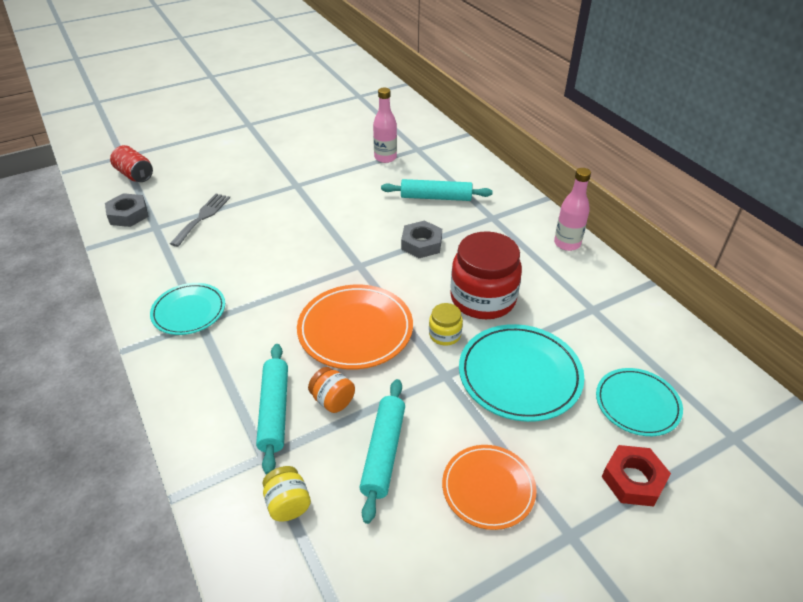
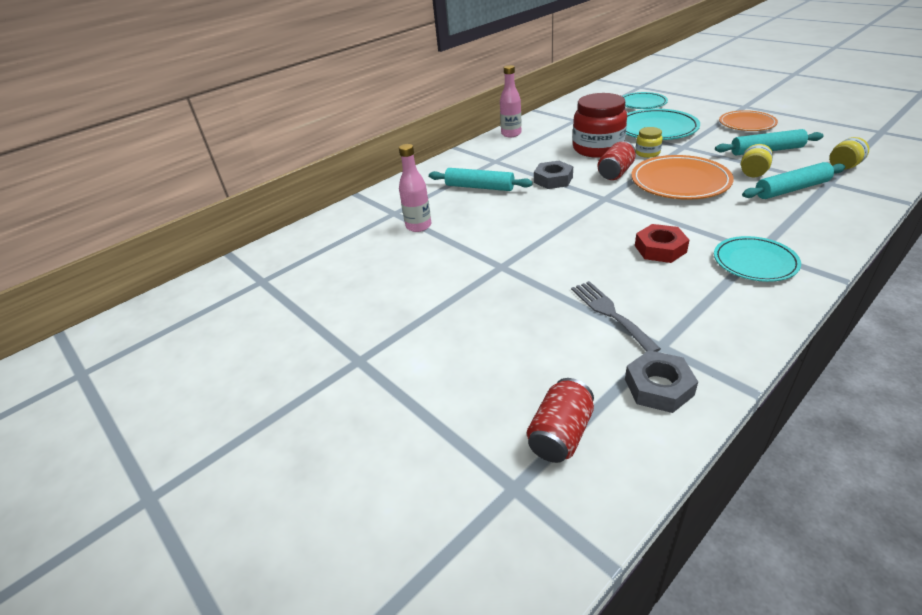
camera: 100 degrees left, 5 degrees down
grey fork [170,194,230,247] -> grey fork turned 60 degrees clockwise [571,281,661,352]
orange jar [308,367,355,413] -> yellow jar [741,144,773,177]
turquoise rolling pin [381,179,493,201] -> turquoise rolling pin turned 60 degrees counterclockwise [429,168,533,191]
red nut [602,445,671,507] -> red nut moved to [635,224,690,263]
none -> red can [597,141,636,180]

